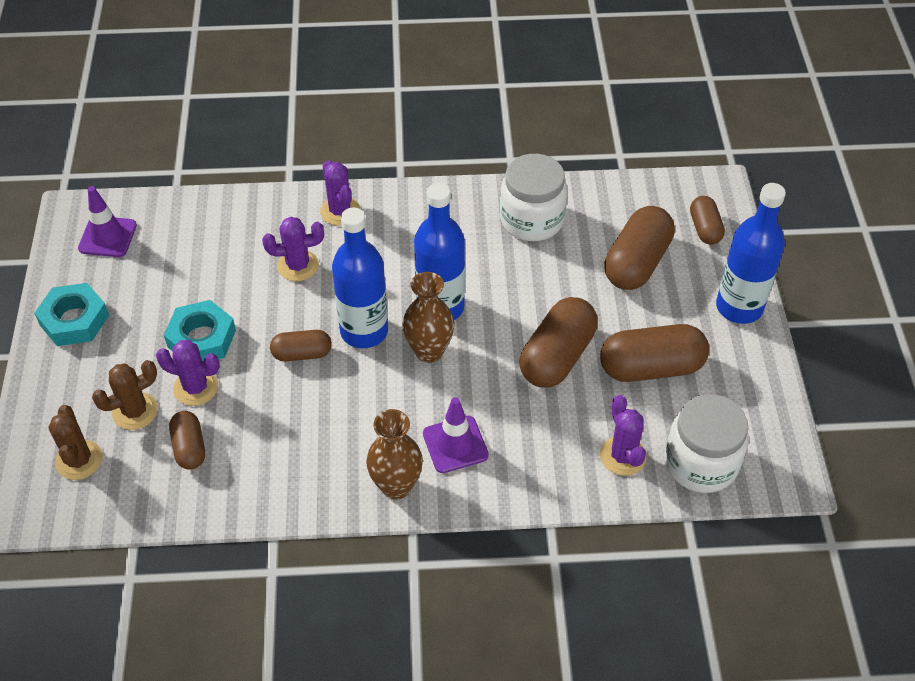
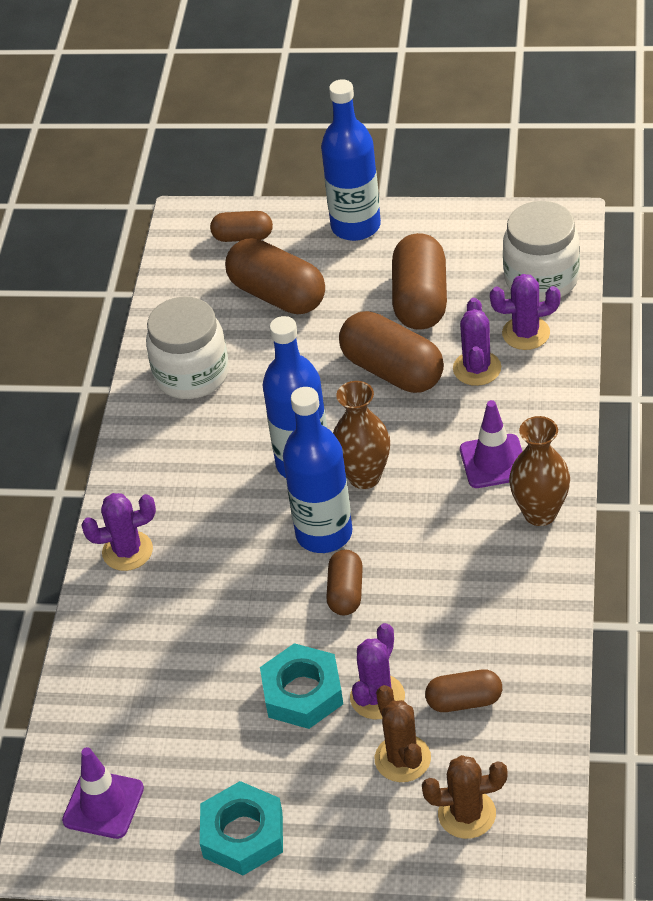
camera: 75 degrees left, 5 degrees down
purple cactus [262,217,324,281] -> purple cactus moved to [453,298,501,386]

